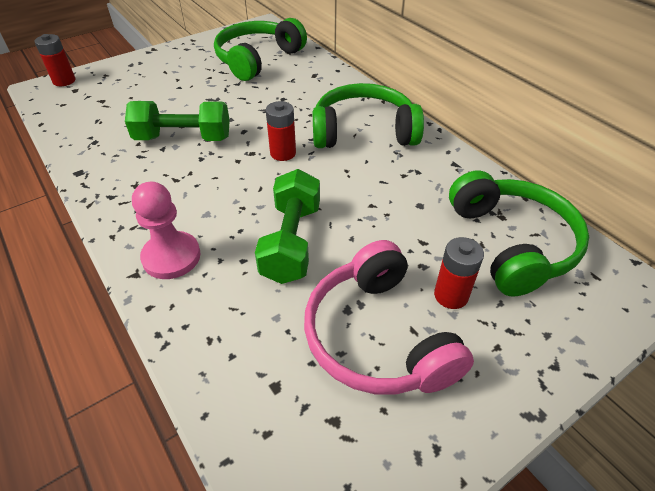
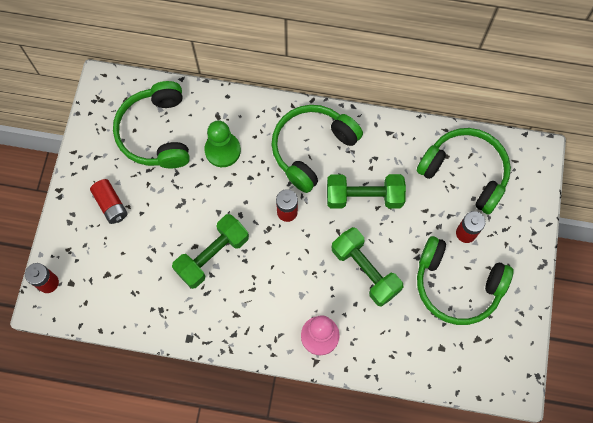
camera: 45 degrees left, 25 degrees up
pink headphones [304,240,474,394] -> green headphones [417,236,513,325]
none -> red battery [90,179,128,224]
none -> green pawn [205,120,241,167]
none -> green dumbbell [327,174,406,209]

